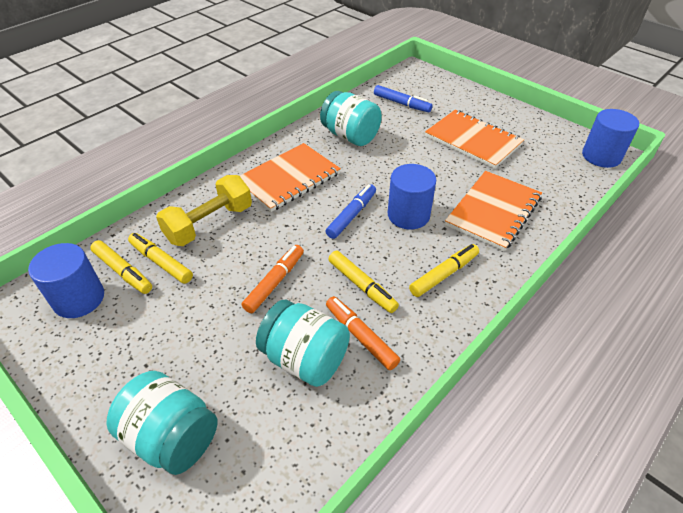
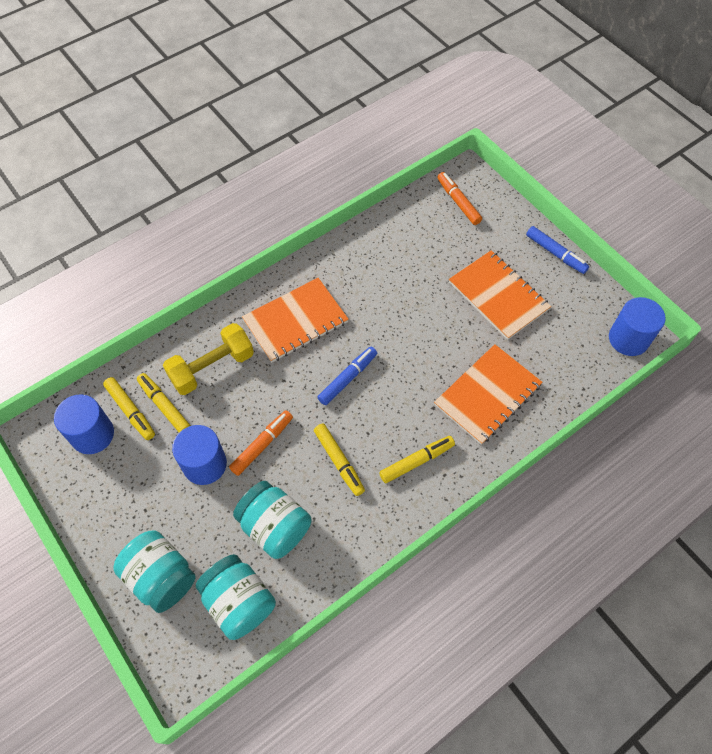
camera: 10 degrees right, 15 degrees up
turquoise jar [320,91,382,146] -> turquoise jar moved to [196,554,276,640]
orange marker [326,296,400,370] -> orange marker moved to [437,172,482,225]
blue marker [374,85,433,112] -> blue marker moved to [526,226,589,274]
blue cylinder [388,164,436,229] -> blue cylinder moved to [172,425,227,485]

